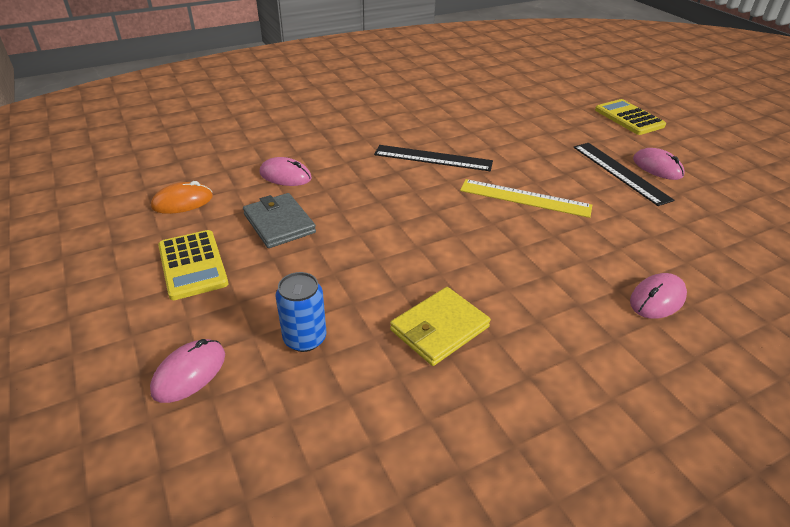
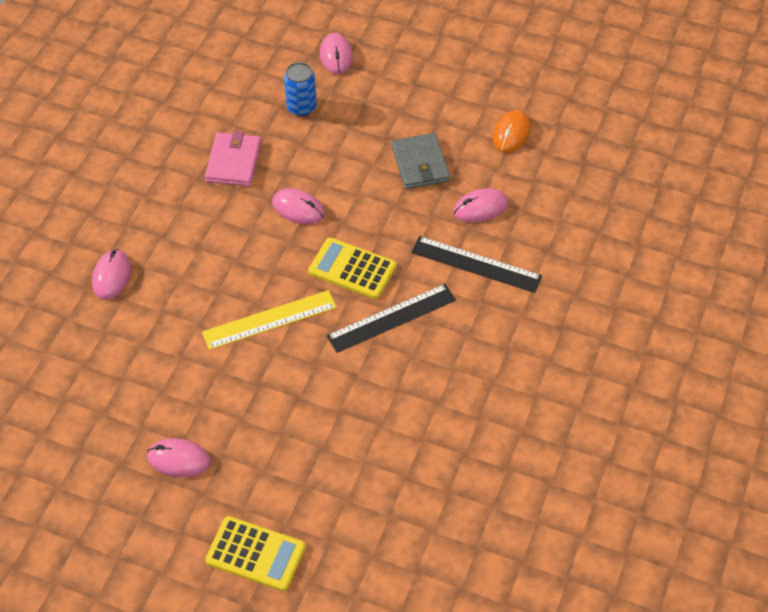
camera: 140 degrees right, 15 degrees up
yellow calculator [158,230,228,300] -> yellow calculator moved to [308,238,396,299]
grey wallet [243,193,316,248] -> grey wallet turned 60 degrees clockwise [392,133,450,189]
yellow wallet [390,287,491,366] -> pink wallet [205,131,261,186]
black ruler [573,143,674,206] -> black ruler moved to [411,236,542,293]
none -> pink mouse [272,188,325,225]

